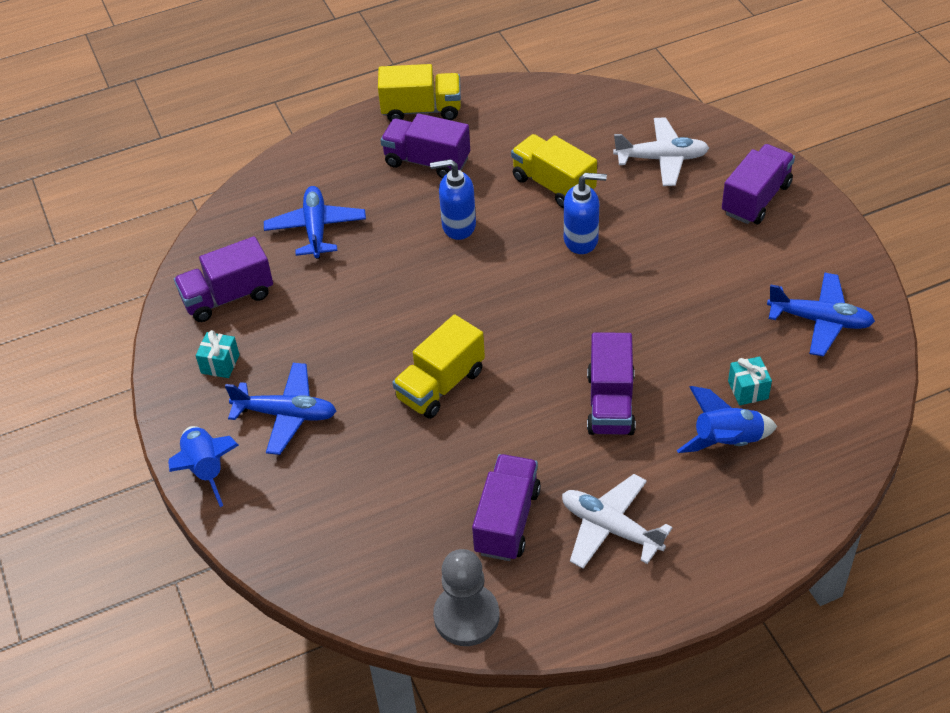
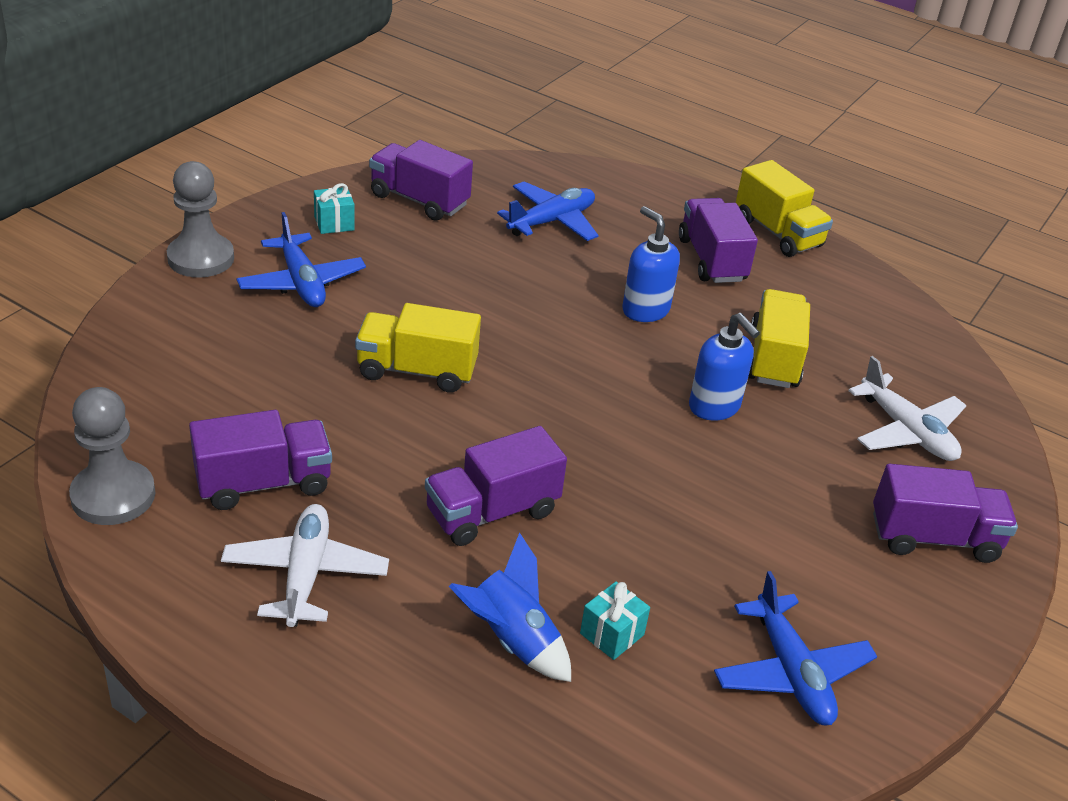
camera: 50 degrees right, 10 degrees down
blue rocket [168,426,239,507] -> grey pawn [167,161,234,278]

